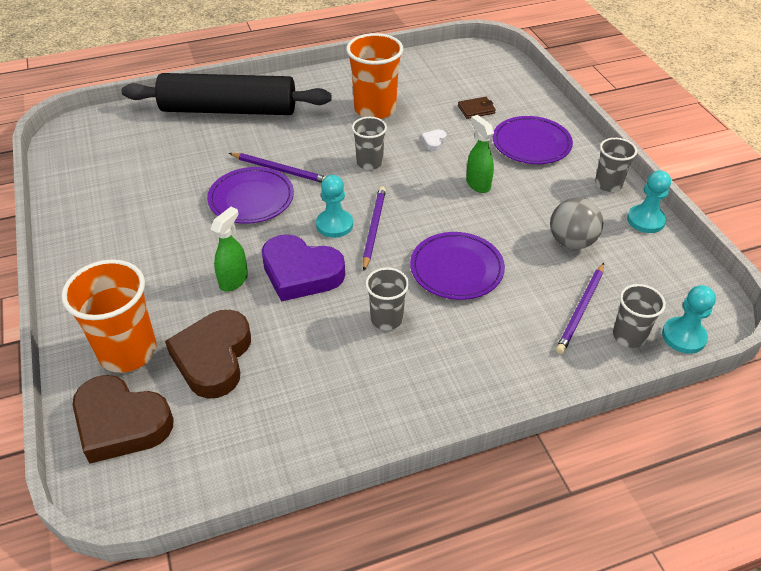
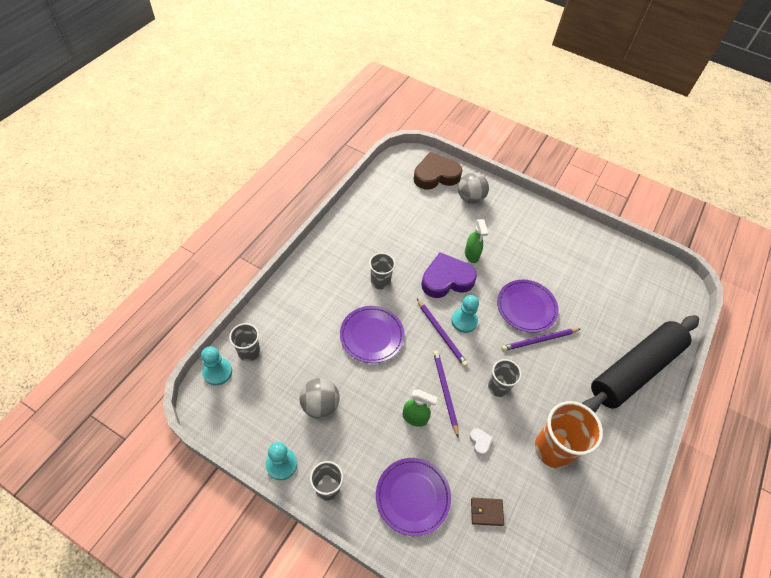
camera: 135 degrees right, 10 degrees up
orange cup [61,260,157,373] -> grey ball [458,173,489,204]
brown heart [165,310,251,399] -> none
brown wallet [458,97,496,119] -> brown wallet turned 60 degrees clockwise [471,498,504,526]
purple pencil [556,263,604,354] -> purple pencil moved to [433,350,459,437]

